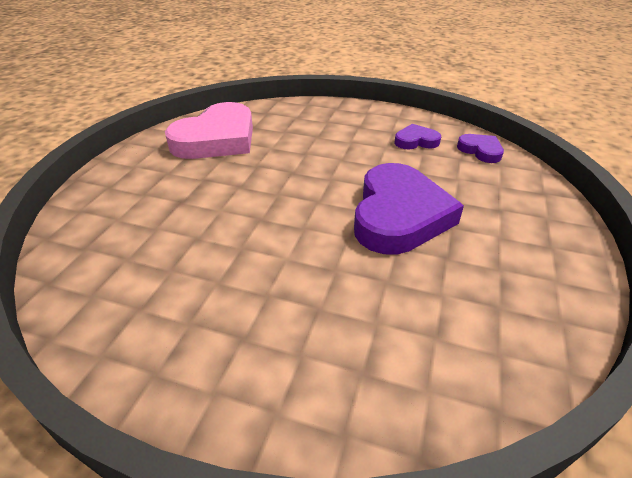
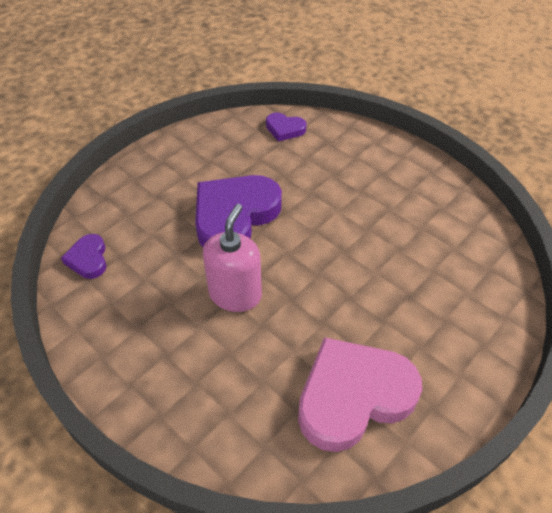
camera: 155 degrees left, 10 degrees up
purple heart [395,124,441,149] -> purple heart moved to [266,112,307,142]
none -> pink soap dispenser [203,204,262,312]

